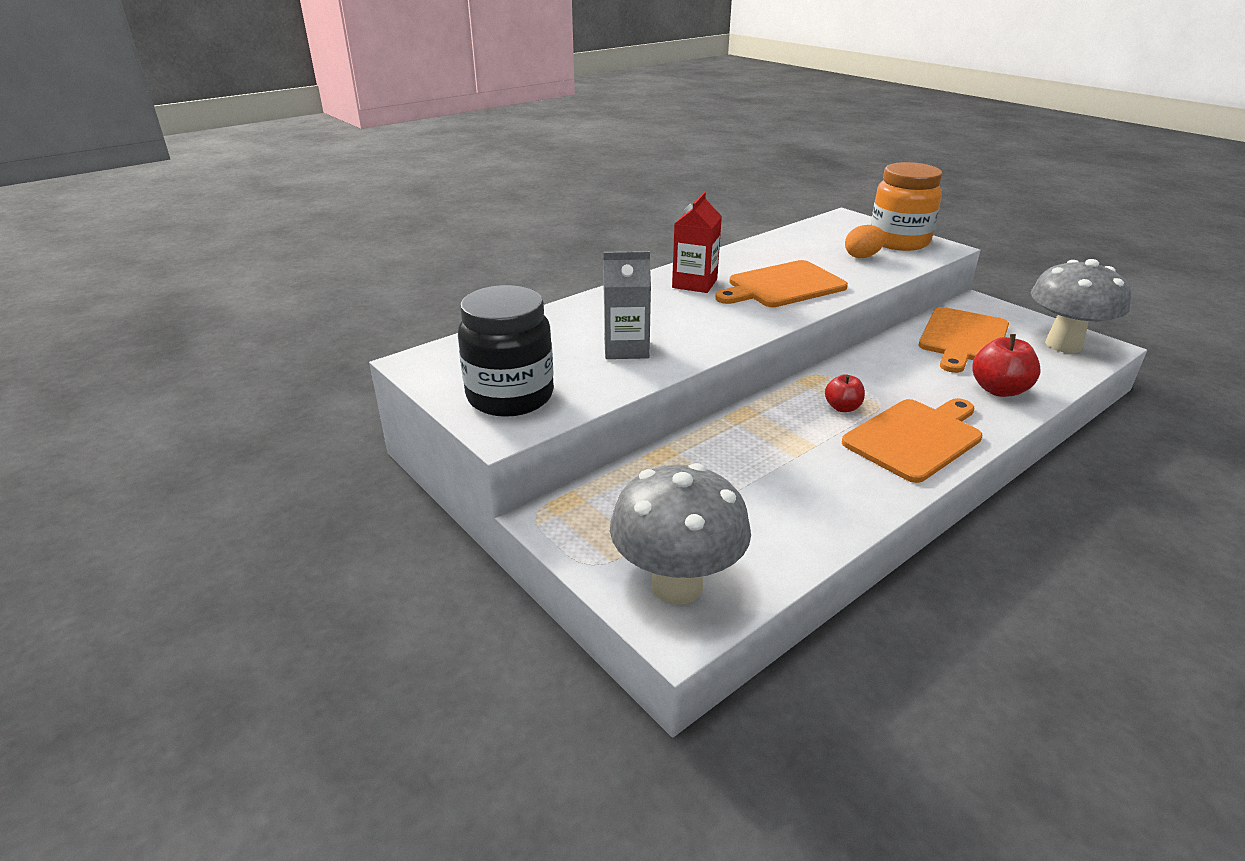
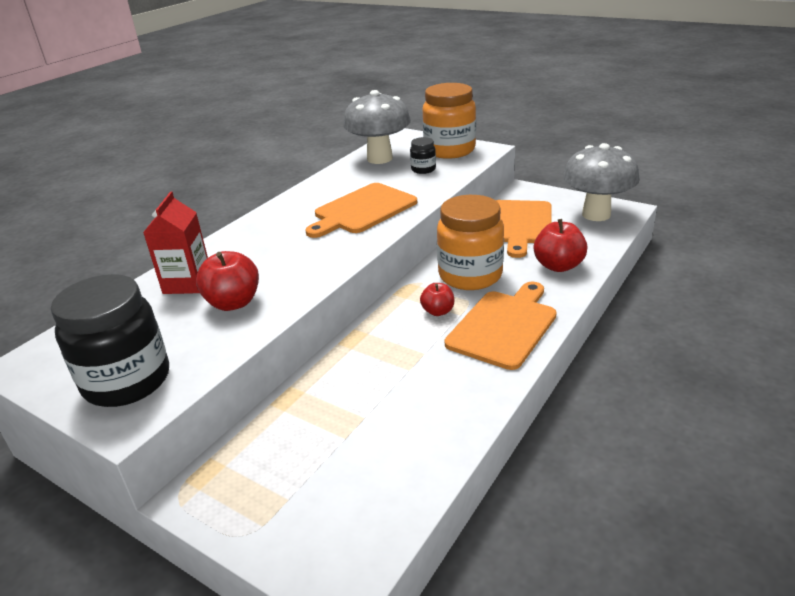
camera: 15 degrees left, 0 degrees up
grey carton [603,251,651,359] -> red apple [196,251,259,311]
grey mushroom [610,463,751,605] -> grey mushroom moved to [343,90,411,164]
red carton [672,192,722,293] -> red carton moved to [143,192,208,294]
orange egg [845,225,886,258] -> black jar [410,137,436,174]
none -> orange jar [437,195,504,290]

